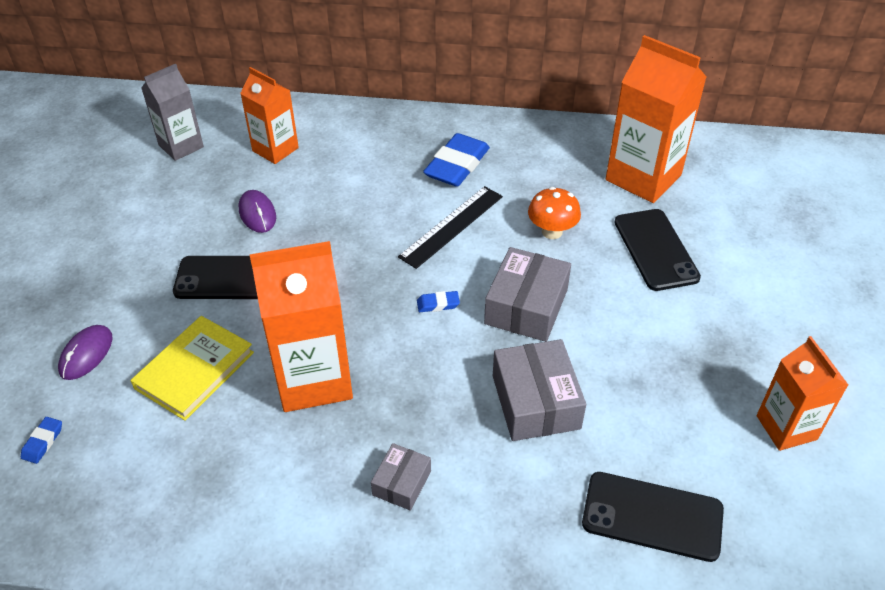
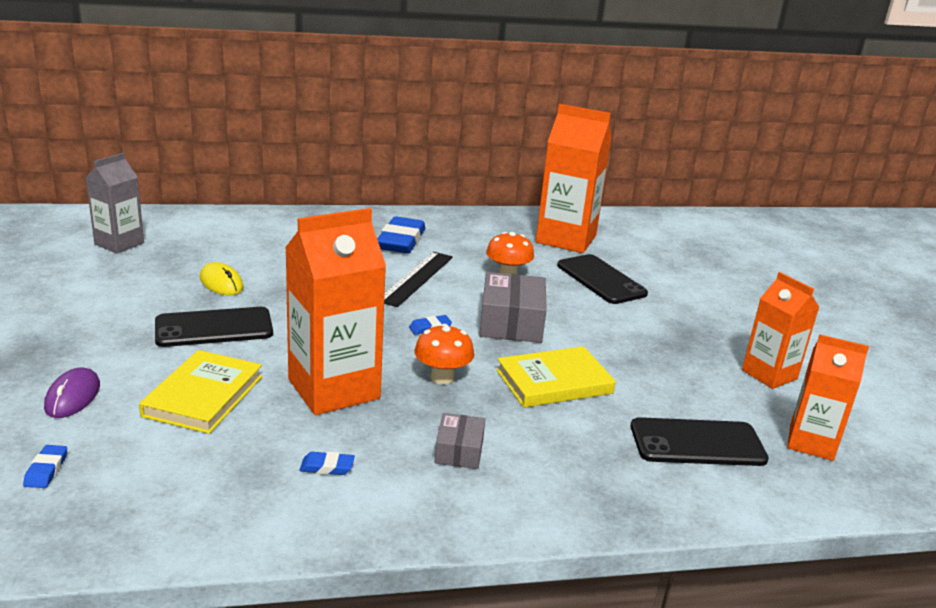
camera: 20 degrees left, 20 degrees down
purple mouse [239,190,276,233] -> yellow mouse [200,262,244,295]
orange carton [240,67,299,164] -> orange carton moved to [787,334,869,461]
grey box [493,339,586,441] -> yellow book [496,346,616,408]
none -> blue eraser [300,452,355,475]
none -> orange mushroom [414,324,474,384]

